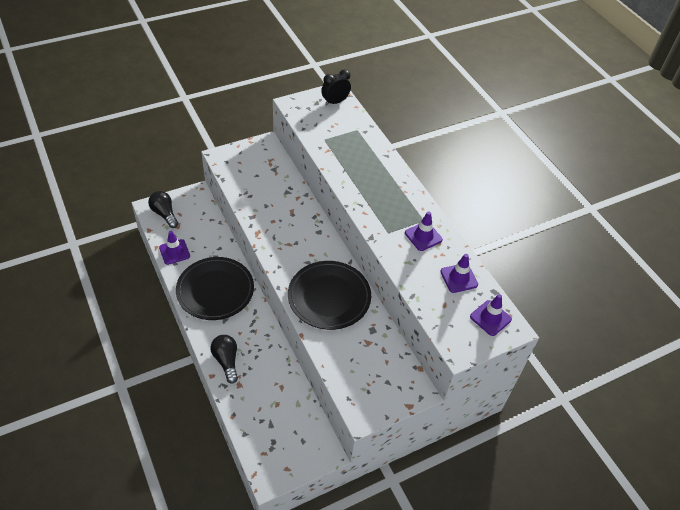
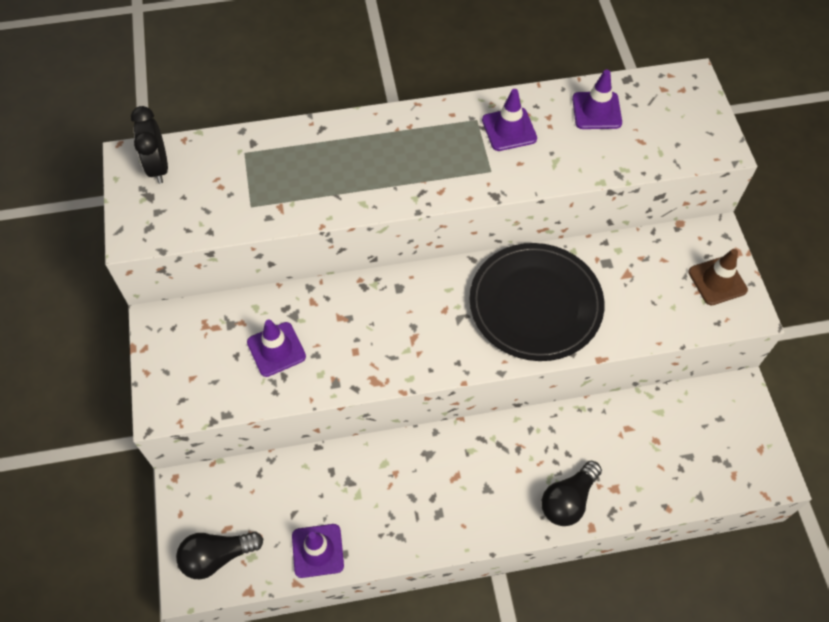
camera: 70 degrees left, 10 degrees up
black plate [176,257,254,320] -> none
black light bulb [210,335,238,384] -> black light bulb turned 45 degrees counterclockwise [542,461,602,526]
purple traffic cone [470,294,512,336] -> purple traffic cone moved to [247,320,306,377]
none -> brown traffic cone [688,249,748,305]

